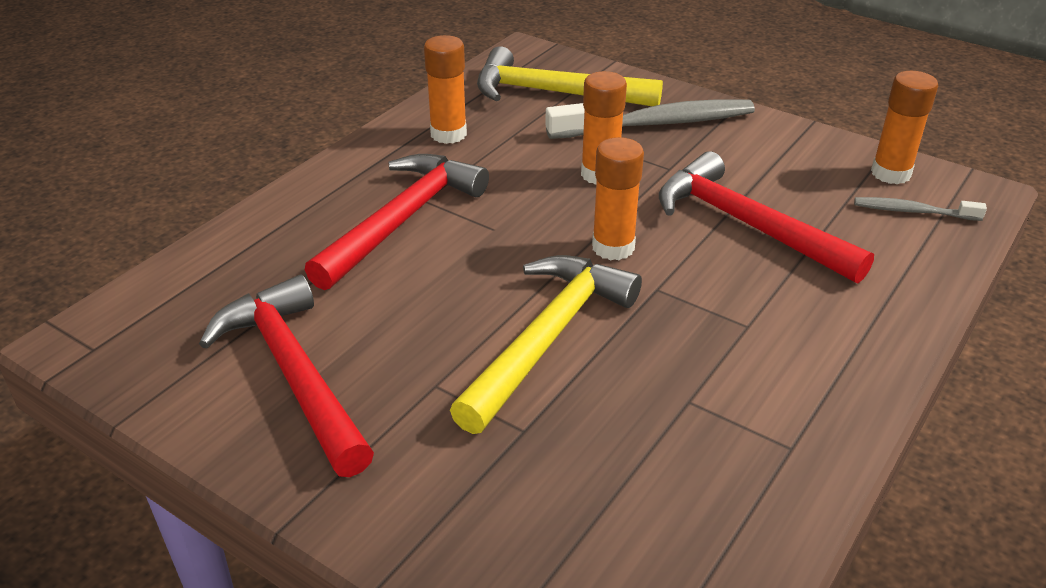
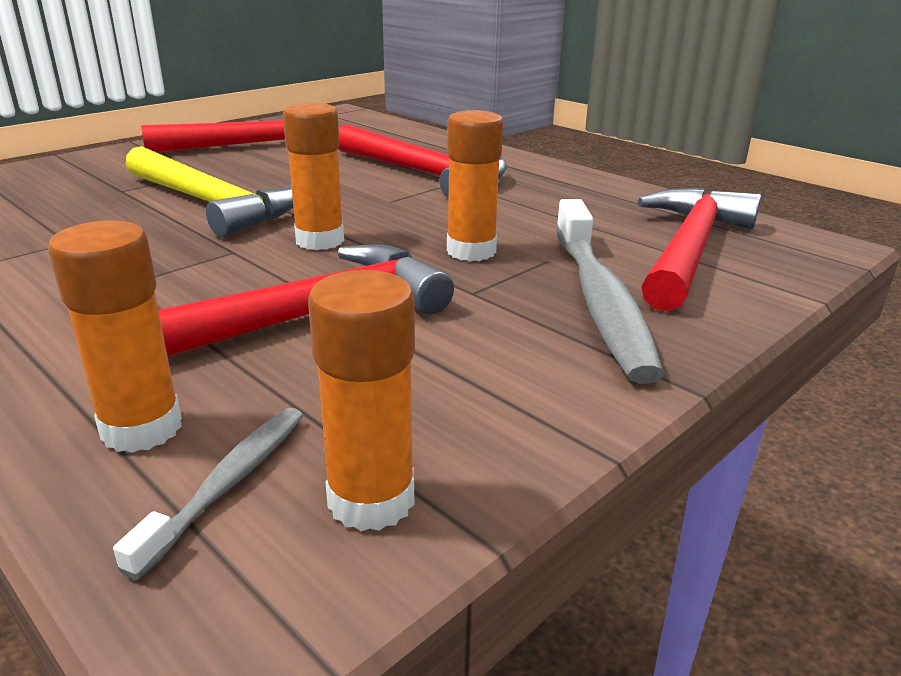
camera: 100 degrees right, 10 degrees down
orange glue stick [424,35,467,144] -> orange glue stick moved to [48,220,182,453]
yellow hammer [477,46,663,106] -> red hammer [638,188,761,312]

